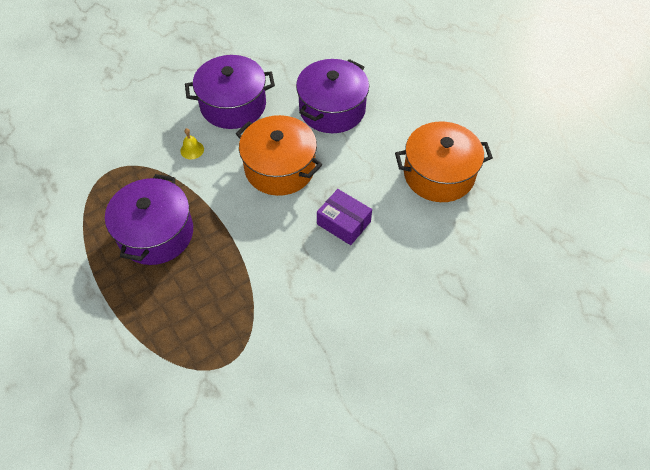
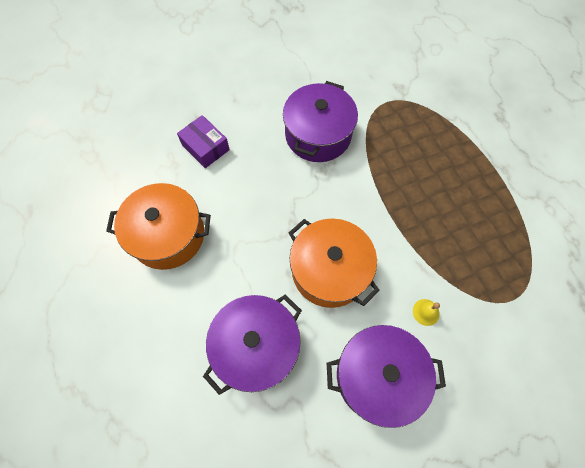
camera: 170 degrees left, 10 degrees up
purple pot [105,174,193,265] -> purple pot moved to [283,81,358,162]
purple box [317,189,372,245] -> purple box moved to [177,115,230,168]

